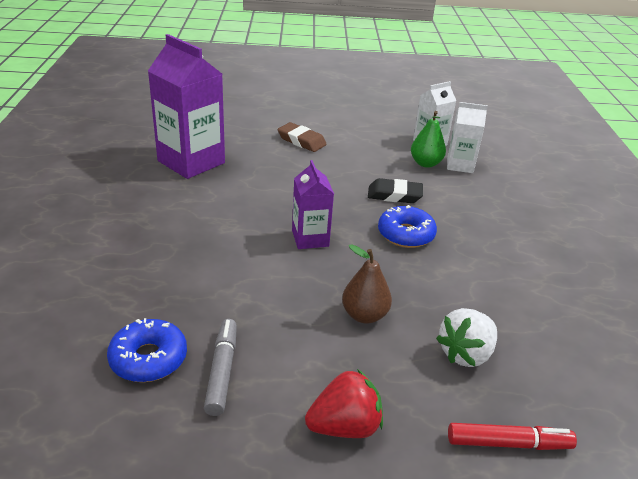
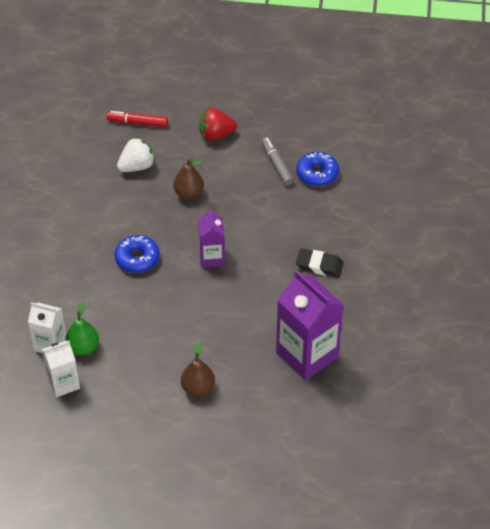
camera: 170 degrees left, 15 degrees up
grey marker [204,319,237,416] -> grey marker turned 150 degrees clockwise [261,137,294,186]
brown eraser [278,122,327,152] -> brown pear [181,342,215,397]
black eraser [368,178,423,203] -> black eraser moved to [296,248,344,277]

